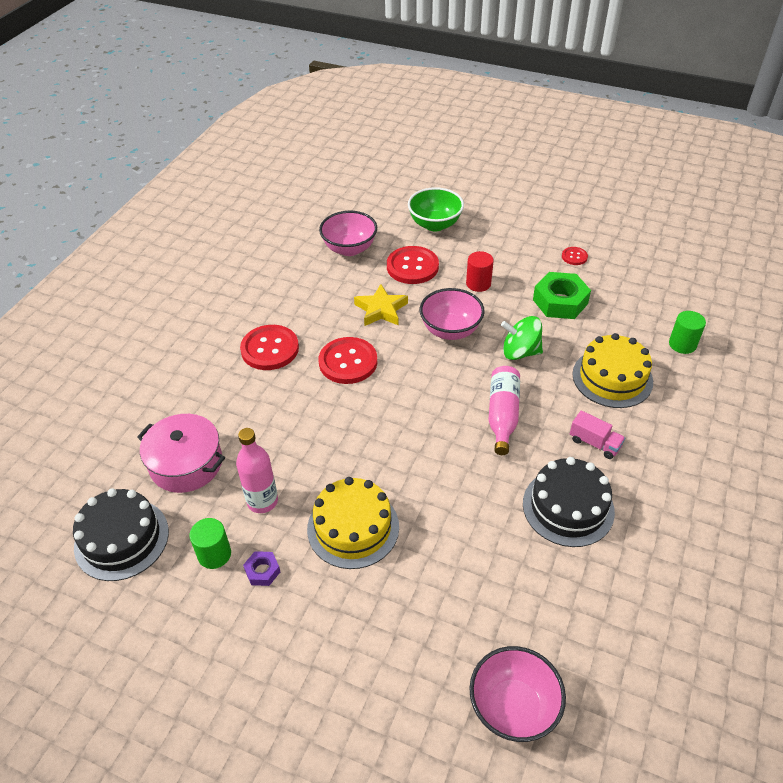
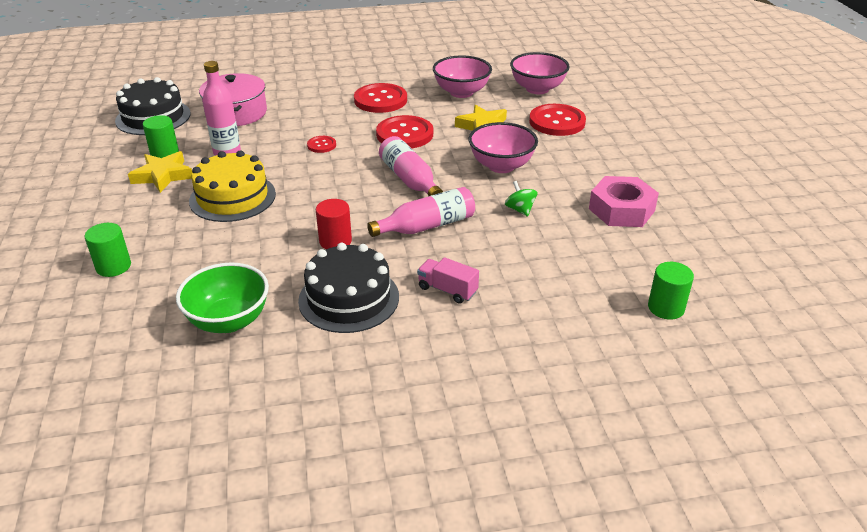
camera: 55 degrees right, 10 degrees down
purple nut [243,551,280,586] -> yellow star [128,151,192,193]
green bowl [408,187,464,231] -> green bowl moved to [176,262,269,333]
red cylinder [466,251,494,292] -> red cylinder moved to [316,199,352,249]
pink bowl [469,646,566,742] -> pink bowl moved to [433,56,492,98]
green spinning top [501,316,543,360] -> green spinning top [505,181,537,217], size x0.60
green nut [533,272,591,319] -> pink nut [589,176,659,227]
red button [562,247,588,265] -> red button moved to [307,136,336,153]
pink truck [570,410,625,459] -> pink truck turned 120 degrees clockwise [417,257,479,304]
yellow cake [572,333,653,408] -> none
none -> green cylinder [84,223,131,277]
none -> pink bottle [379,136,443,196]

